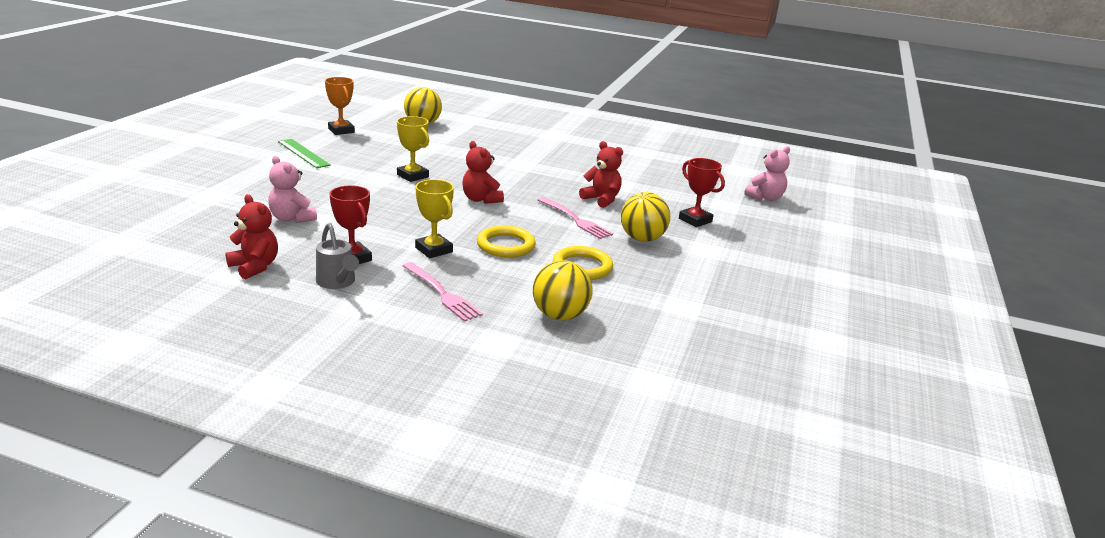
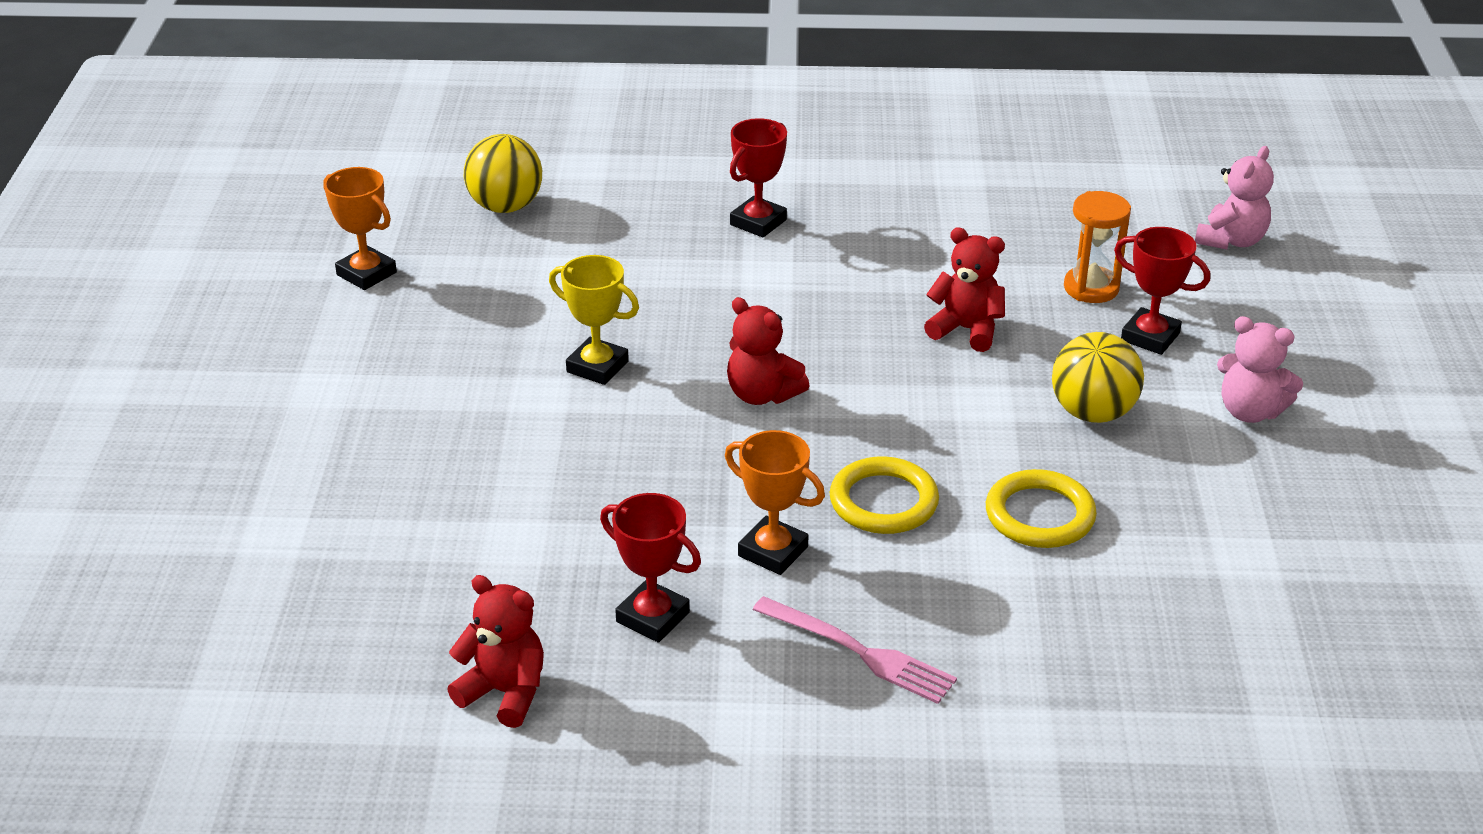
camera: 15 degrees left, 10 degrees up
pink teddy bear [268,156,317,223] -> pink teddy bear moved to [1217,316,1303,423]
green ruler [278,139,331,168] -> none
grey watering can [316,223,359,289] -> none
yellow trophy [415,179,454,258] -> orange trophy [725,430,825,575]
yellow ball [533,260,593,320] -> none
pink fork [538,197,613,239] -> none
none -> red trophy [730,118,787,238]
none -> orange hourglass [1064,191,1131,303]

